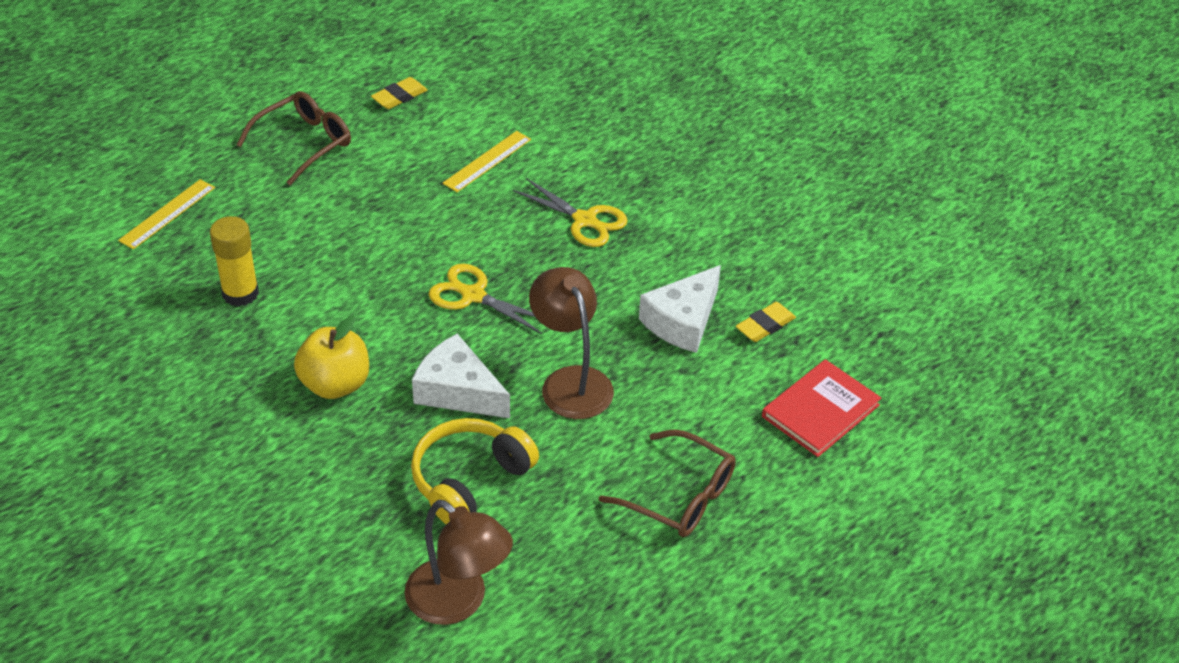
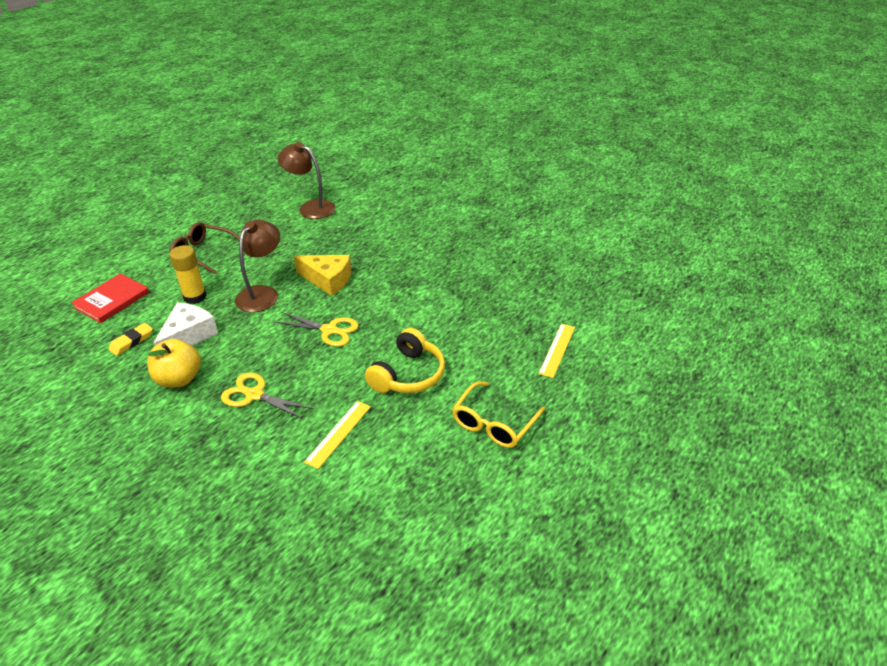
camera: 170 degrees right, 5 degrees down
yellow glue stick [210,216,259,307] -> yellow glue stick moved to [169,245,207,304]
brown glasses [236,91,351,185] -> yellow glasses [452,381,545,448]
yellow apple [294,316,369,399] -> yellow apple moved to [147,339,201,388]
yellow eraser [371,77,428,109] -> none
yellow headphones [411,418,539,524] -> yellow headphones moved to [365,328,445,393]
white cheese [412,334,510,418] -> yellow cheese [294,255,352,296]
brown lamp [529,267,614,419] -> brown lamp turned 120 degrees counterclockwise [235,219,280,312]

